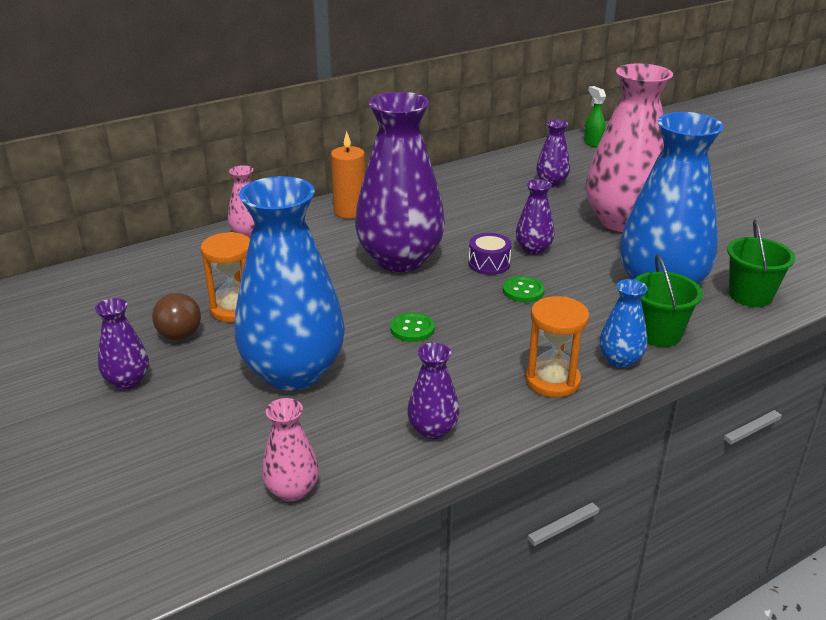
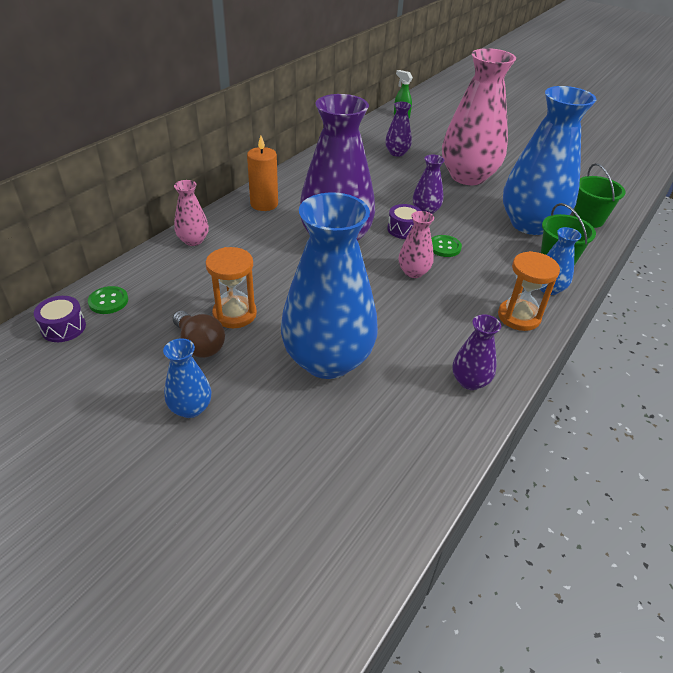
camera: 25 degrees left, 10 degrees up
purple vase [95,298,149,389] -> blue vase [163,338,212,418]
pink vase [262,398,319,501] -> pink vase moved to [399,211,434,278]
green button [390,312,435,342] -> green button moved to [88,286,128,314]
none -> purple drum [34,296,86,342]

